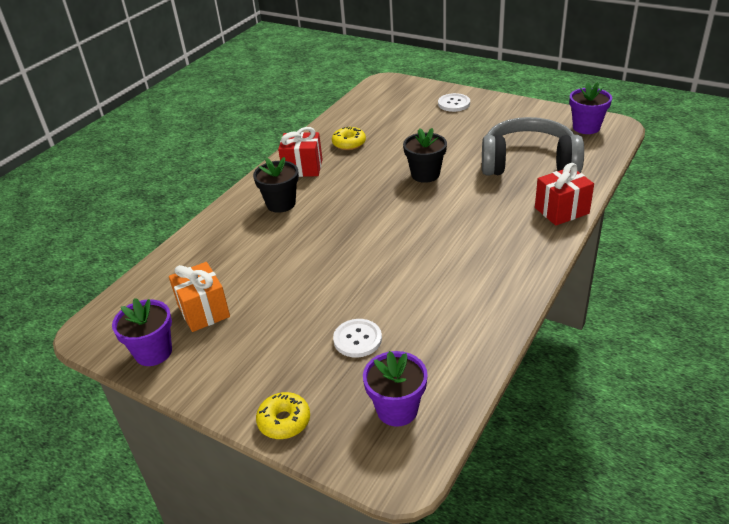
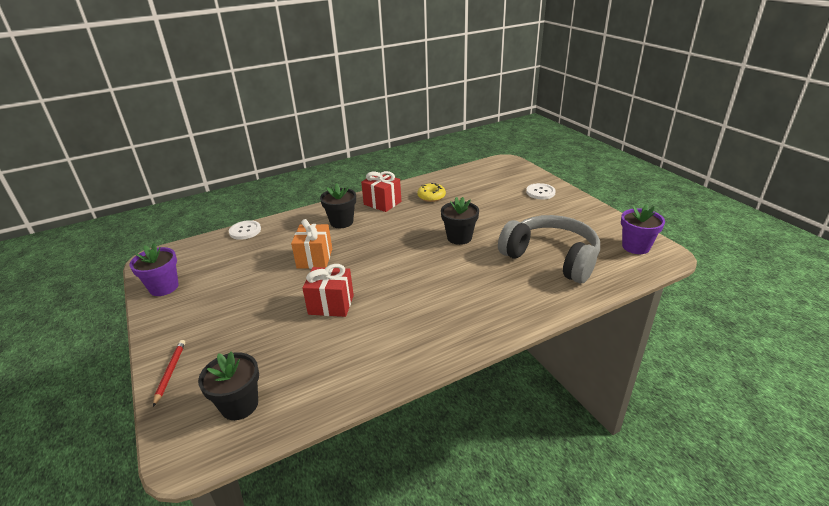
camera: 30 degrees right, 5 degrees down
orange gift [169,262,230,332] -> orange gift moved to [291,219,332,269]
yellow donut [256,392,310,439] -> red pencil [153,340,185,407]
white button [333,319,382,358] -> white button moved to [229,220,261,240]
purple flower pot [363,351,428,427] -> black flower pot [198,352,259,420]
red gift [535,163,594,226] -> red gift moved to [302,264,354,317]

